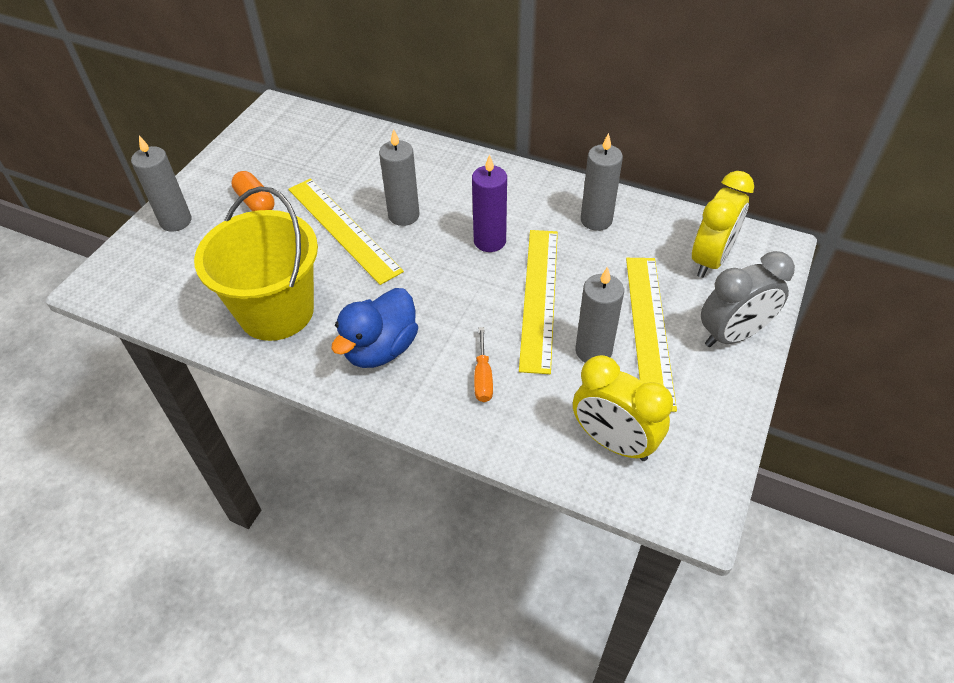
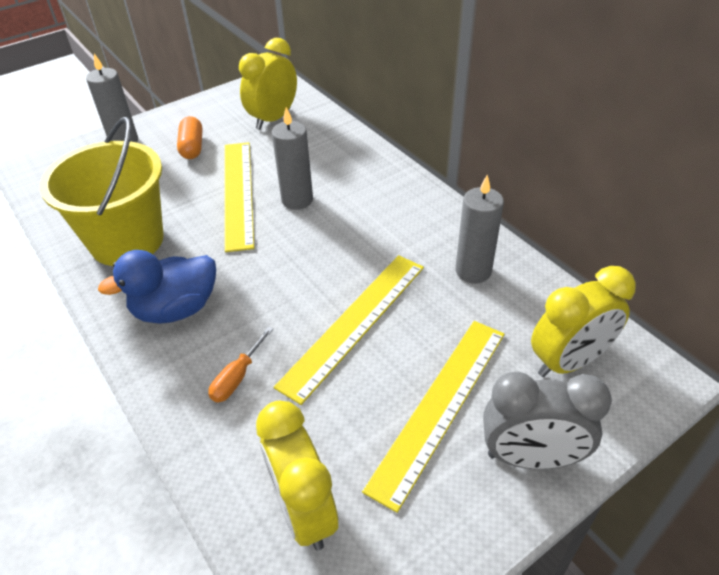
camera: 30 degrees right, 5 degrees down
purple candle [472,154,507,252] -> none
grey candle [575,267,624,363] -> none
none -> yellow clock [239,38,297,130]

